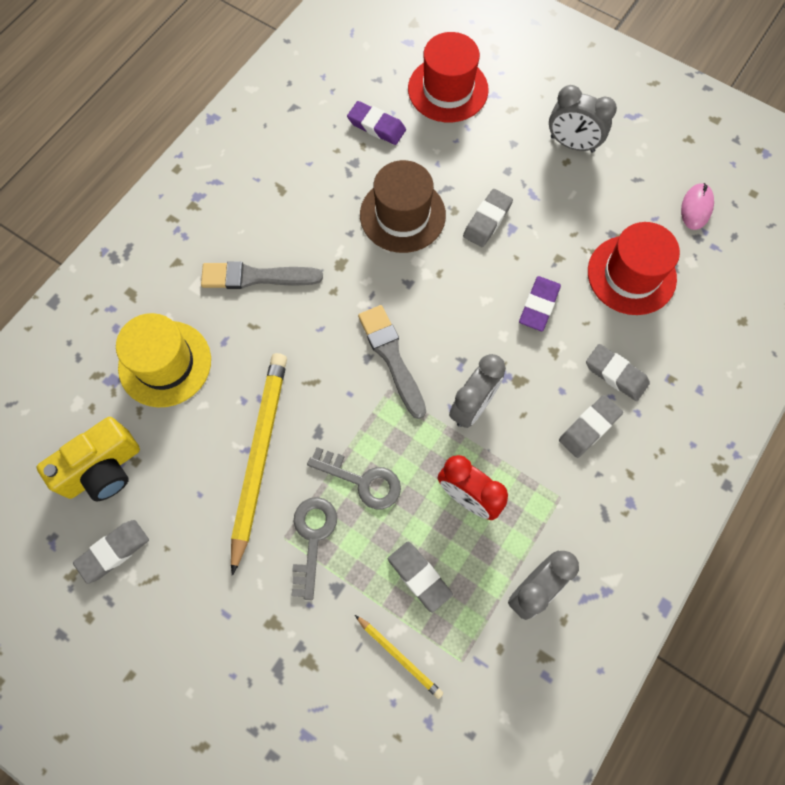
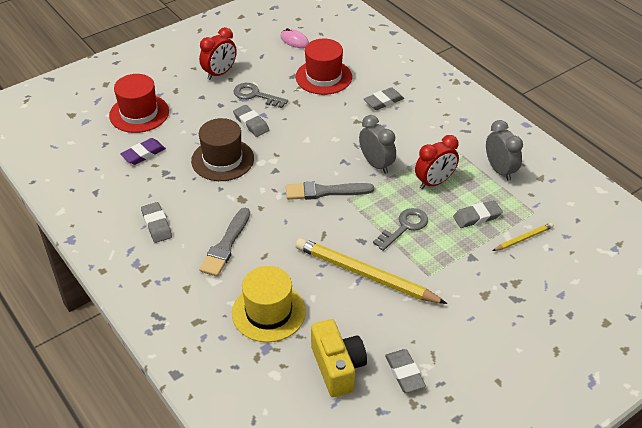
camera: 70 degrees left, 25 degrees down
grey key [292,497,337,600] -> grey key moved to [233,83,288,108]
purple eraser [519,276,561,331] -> none
grey clock [549,85,617,152] -> red clock [199,27,237,80]
grey eraser [559,395,623,458] -> grey eraser moved to [141,202,172,243]

